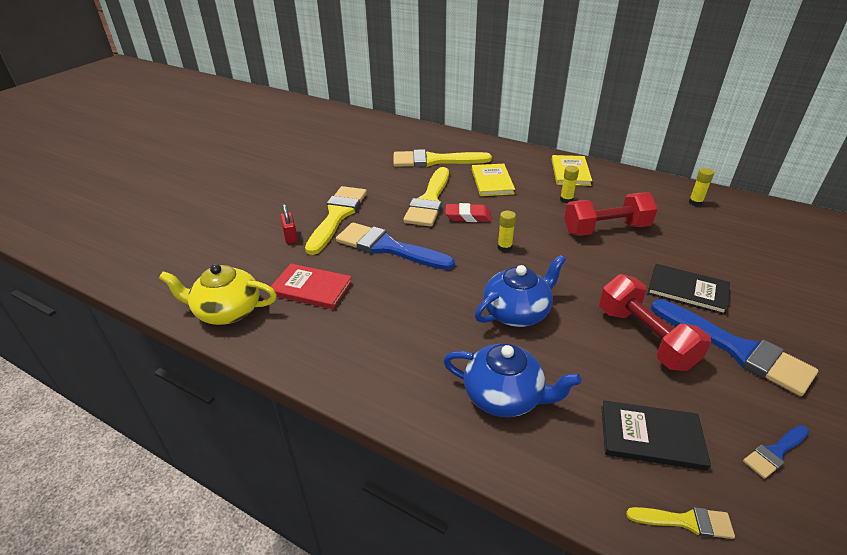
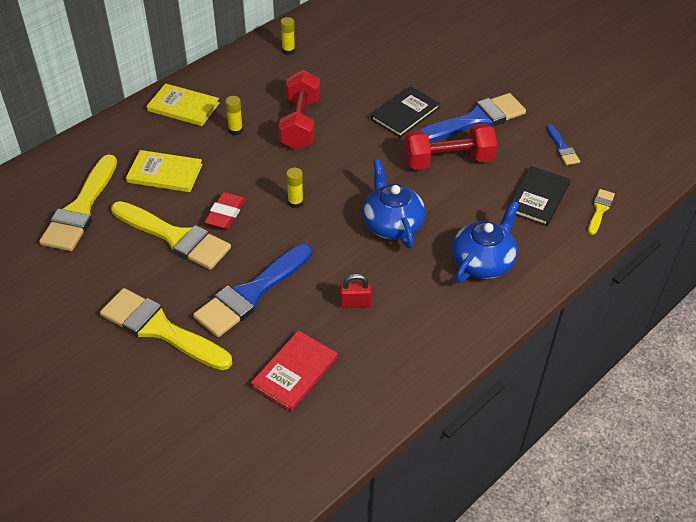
camera: 75 degrees left, 10 degrees up
yellow teapot [159,264,277,325] -> none
red padlock [280,204,298,244] -> red padlock moved to [340,274,372,308]

